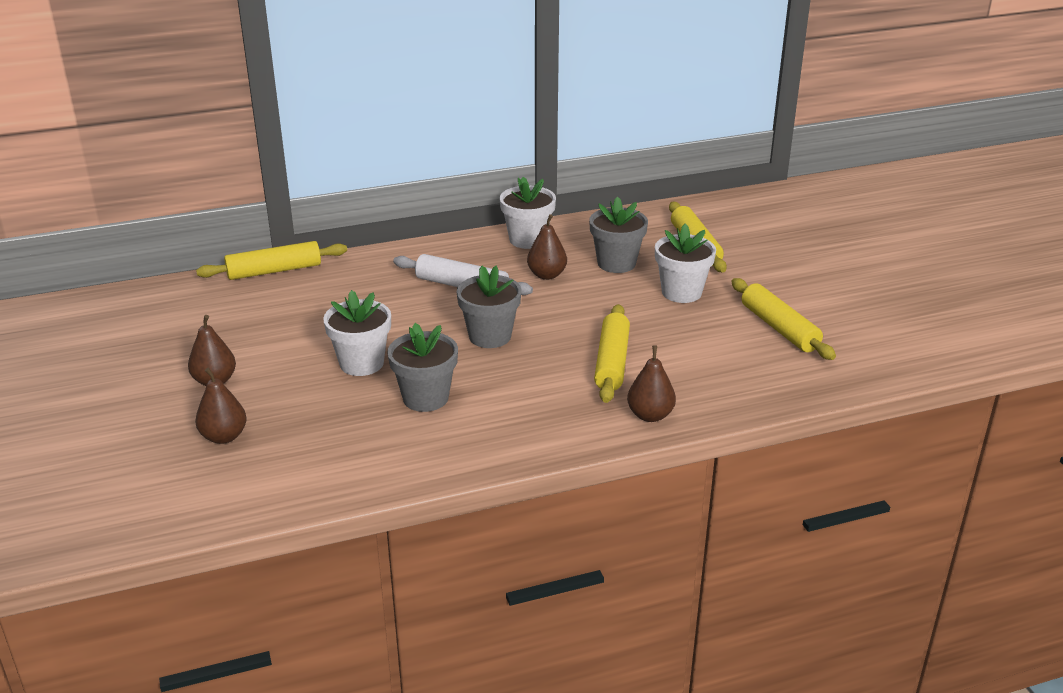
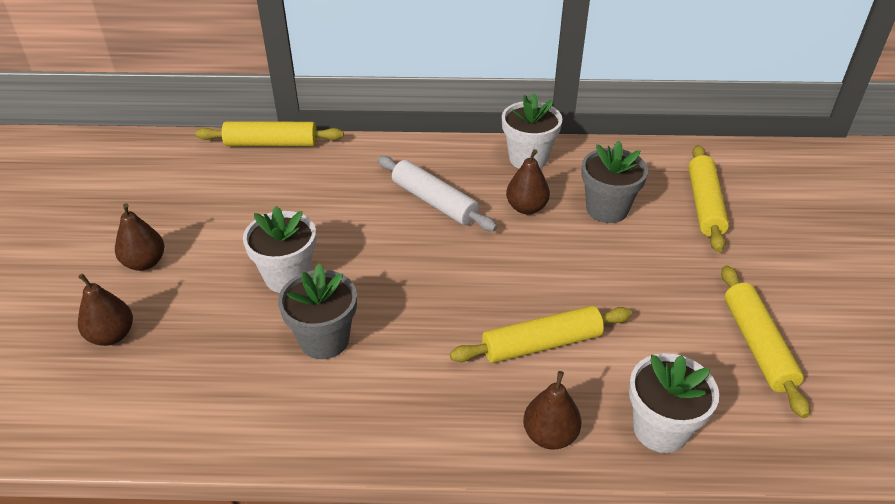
camera: 20 degrees right, 10 degrees up
grey flower pot [457,266,522,348] -> none
yellow rolling pin [594,304,630,403] -> yellow rolling pin turned 45 degrees clockwise [450,306,632,363]
white flower pot [655,224,716,303] -> white flower pot moved to [629,353,719,453]

